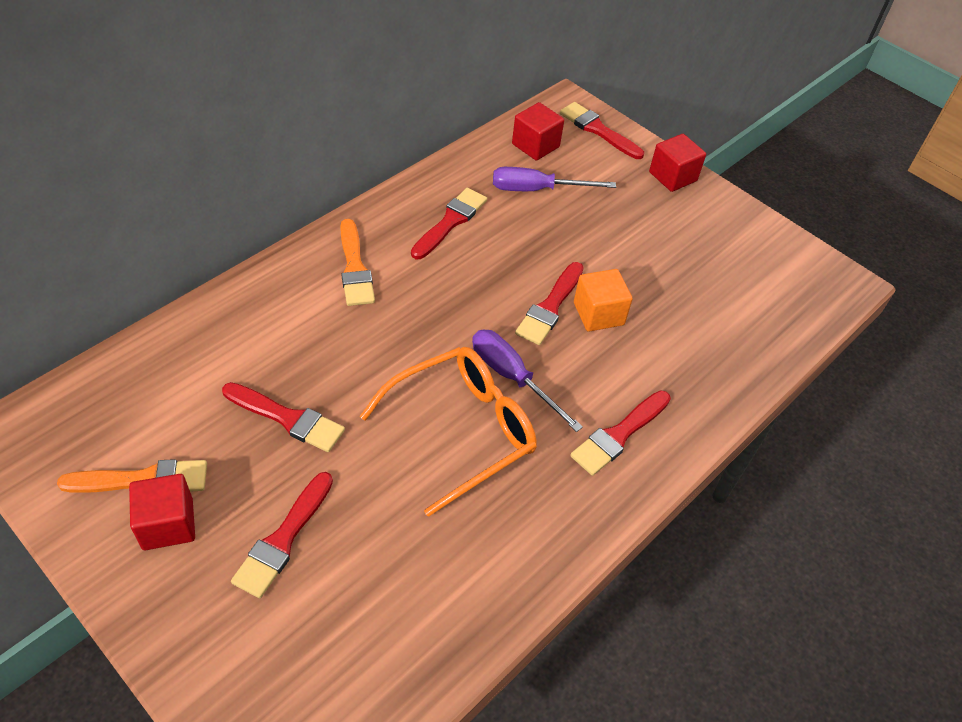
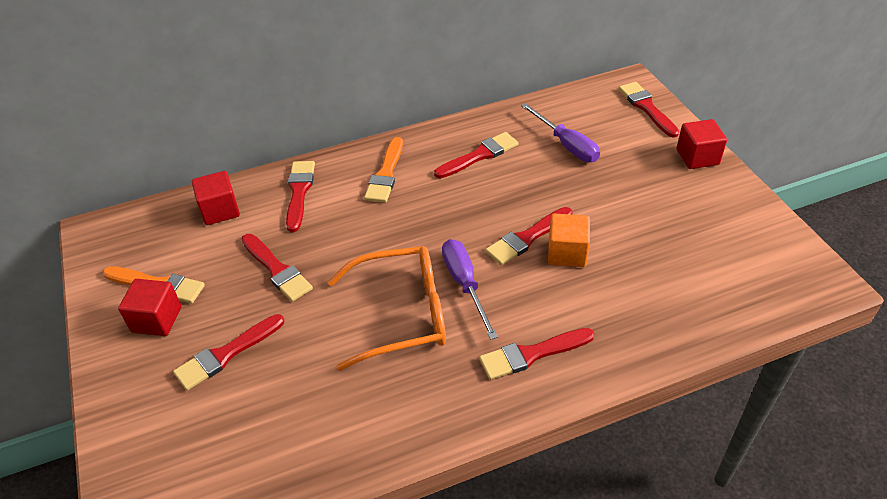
camera: 30 degrees right, 5 degrees down
purple screwdriver [493,167,616,191] -> purple screwdriver turned 150 degrees counterclockwise [521,103,600,162]
red cube [512,102,564,161] -> red cube moved to [192,171,240,225]
none -> red brush [286,161,315,232]

